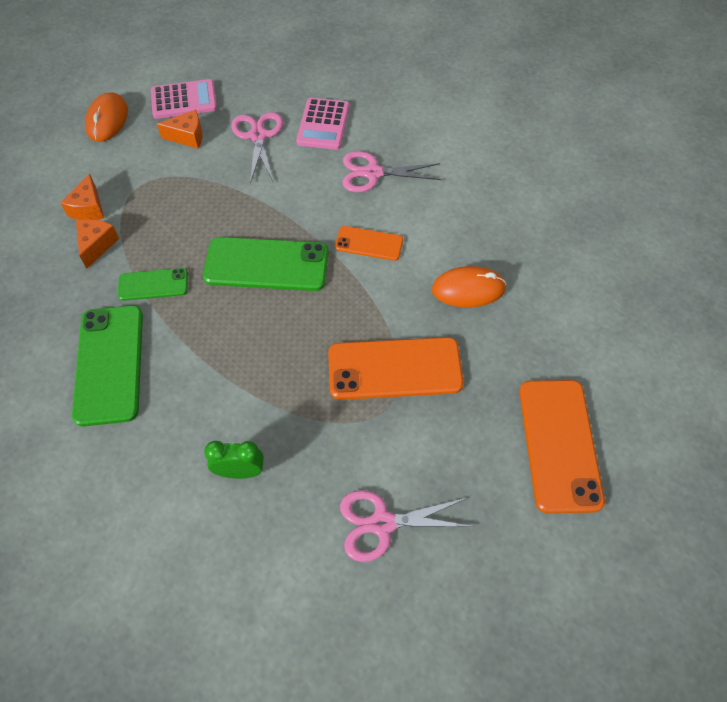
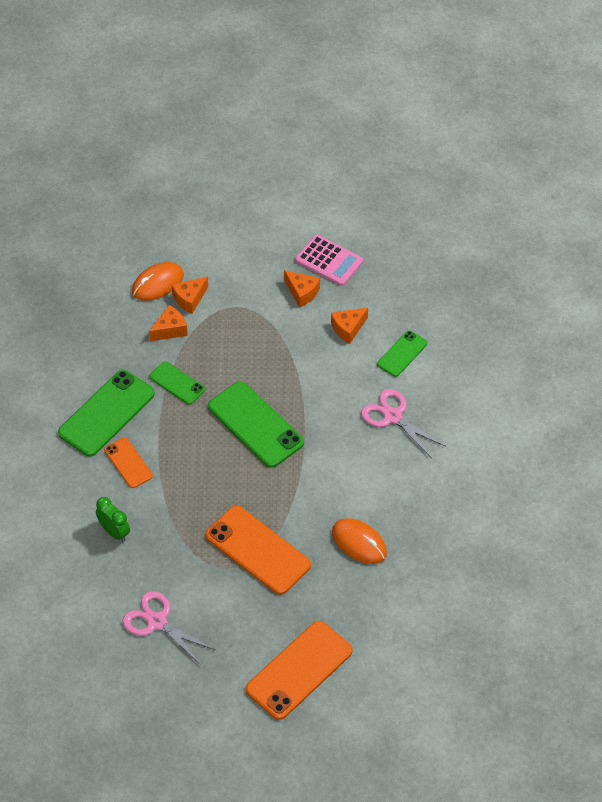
camera: 45 degrees right, 5 degrees down
orange mouse [85,92,128,142] -> orange mouse moved to [132,262,184,301]
pink scissors [231,112,283,184] -> orange cheese [331,308,368,344]
pink calculator [296,98,350,150] -> green phone [377,331,427,377]
orange phone [335,226,403,261] -> orange phone moved to [104,438,153,488]

